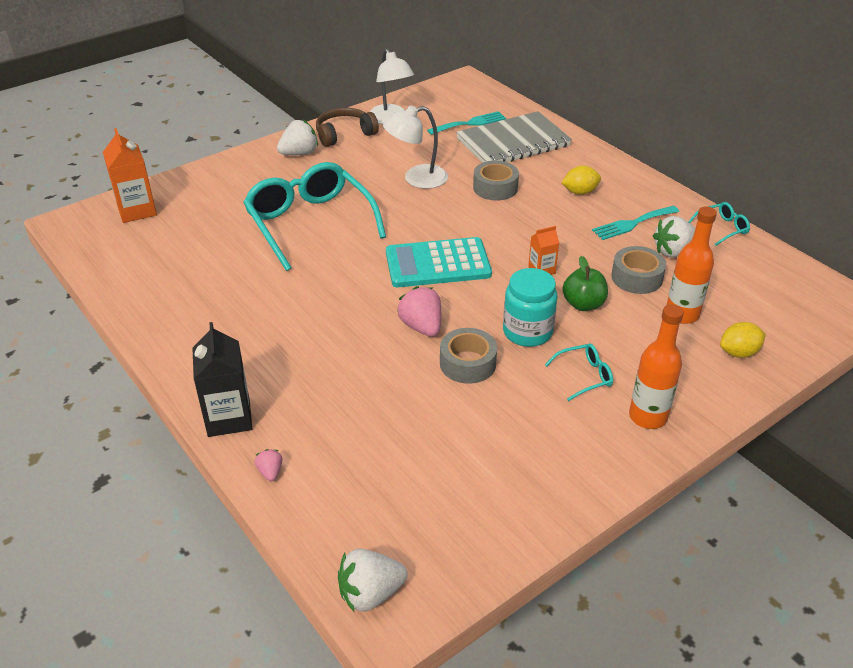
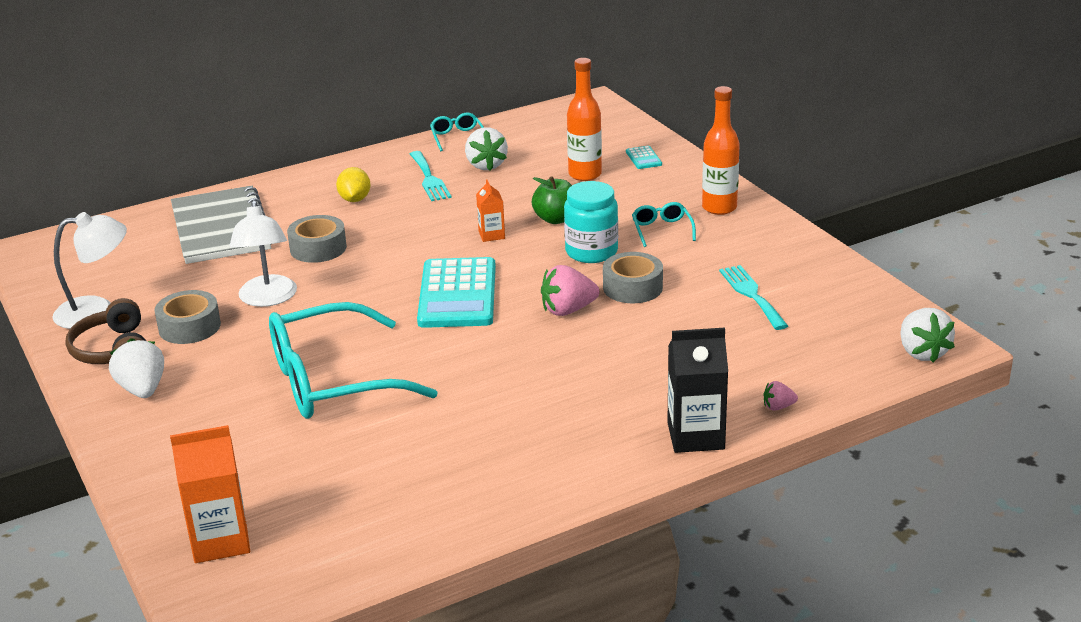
camera: 80 degrees left, 10 degrees down
turquoise fork [427,111,506,135] -> turquoise fork moved to [719,265,788,330]
grey tape [611,246,666,294] -> grey tape moved to [154,290,221,344]
yellow lemon [720,322,766,358] -> turquoise calculator [626,146,662,169]

